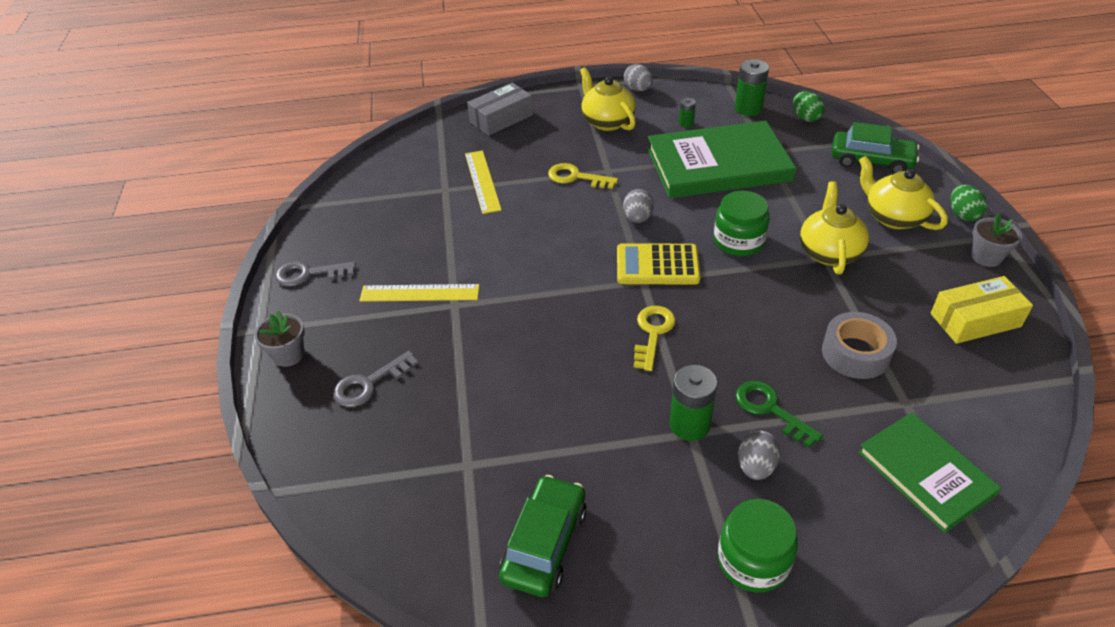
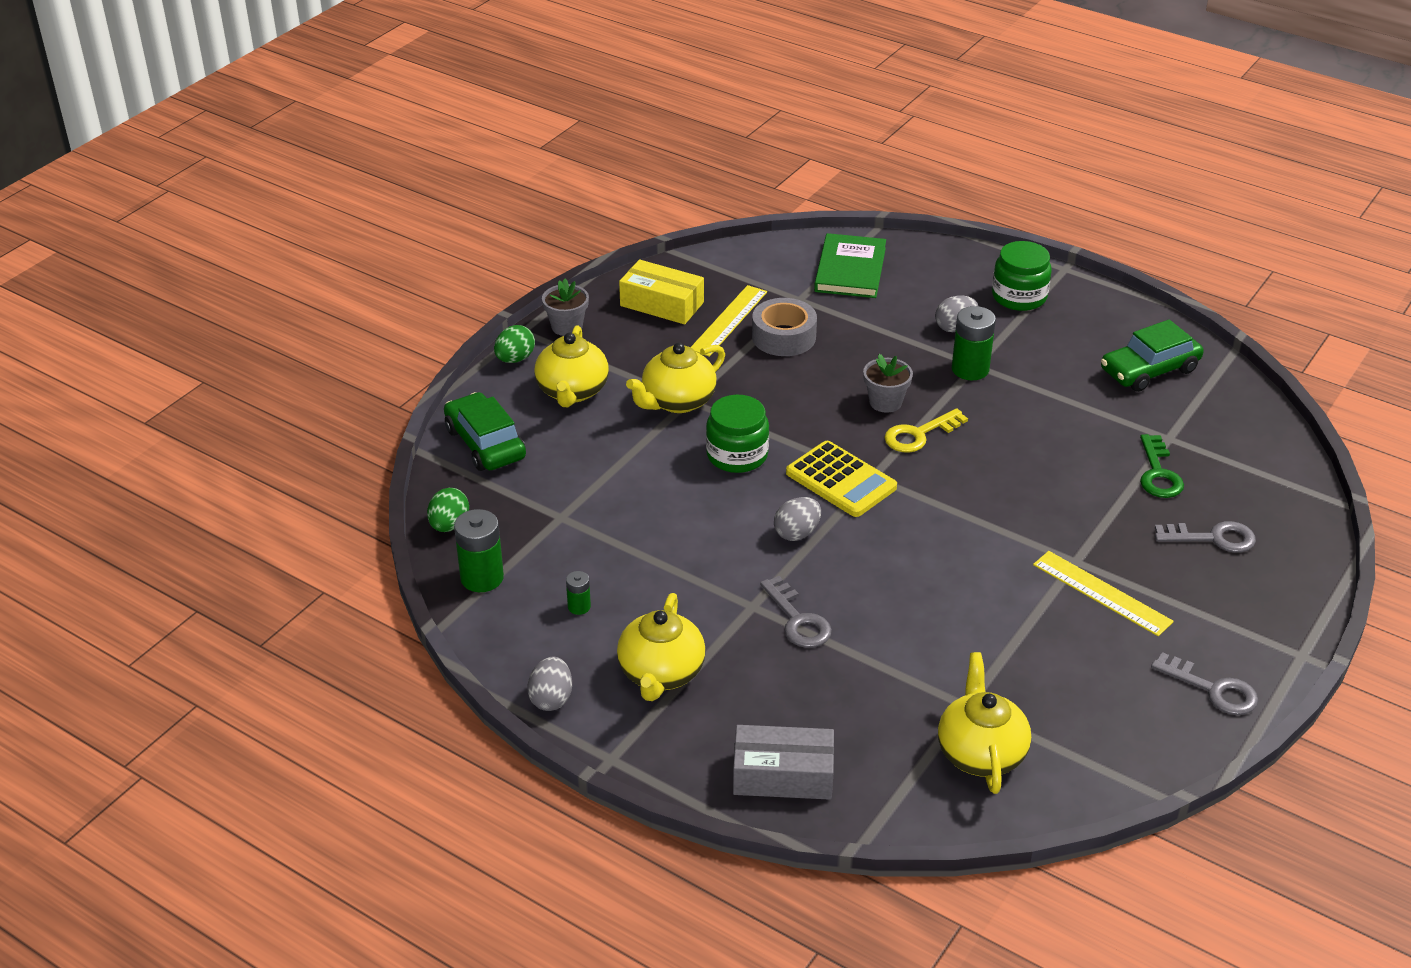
camera: 140 degrees left, 5 degrees down
grey flower pot [254,311,305,367] -> grey flower pot moved to [863,354,913,413]
yellow ruler [465,150,502,214] -> yellow ruler moved to [690,285,767,357]
yellow key [548,163,618,189] -> grey key [760,576,832,648]
green book [647,121,797,198] -> none
green key [736,381,823,448] -> green key moved to [1140,434,1184,498]
none -> yellow teapot [938,652,1031,794]

